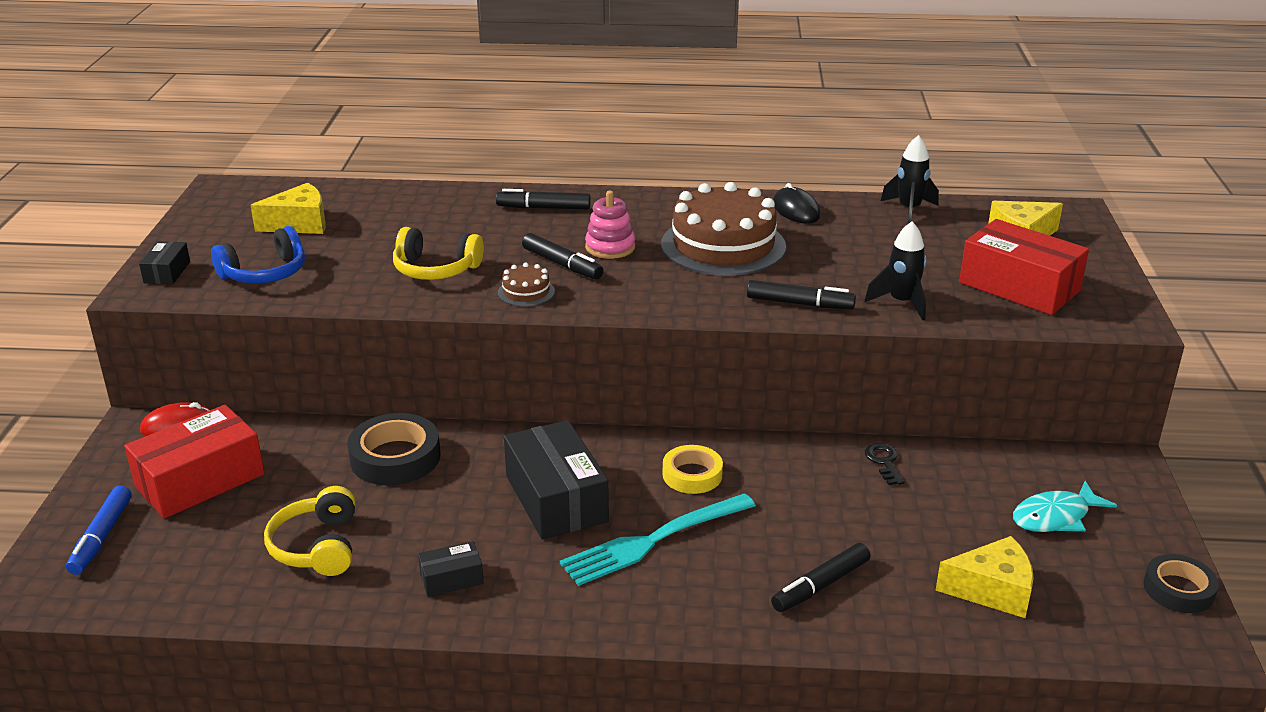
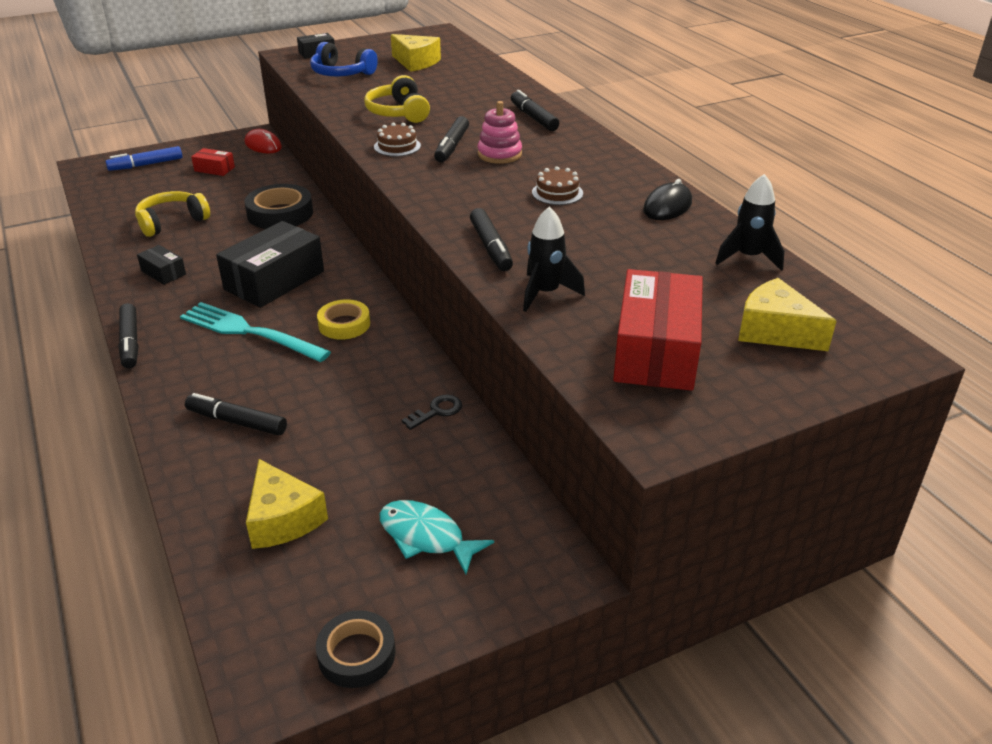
camera: 60 degrees right, 5 degrees up
red box [124,405,265,519] -> red box [191,148,235,176], size x0.48
brown cake [661,182,786,276] -> brown cake [532,166,583,205], size x0.43
none -> black marker [118,303,139,368]

